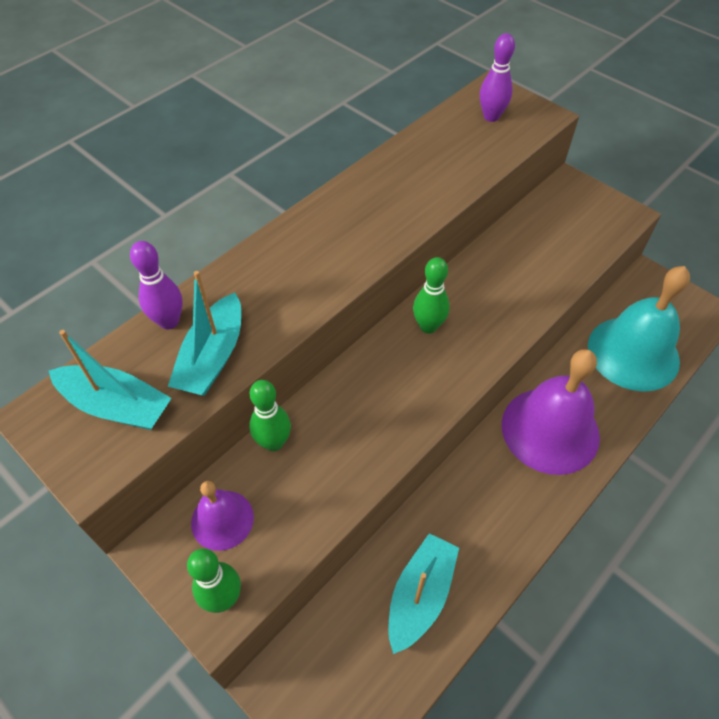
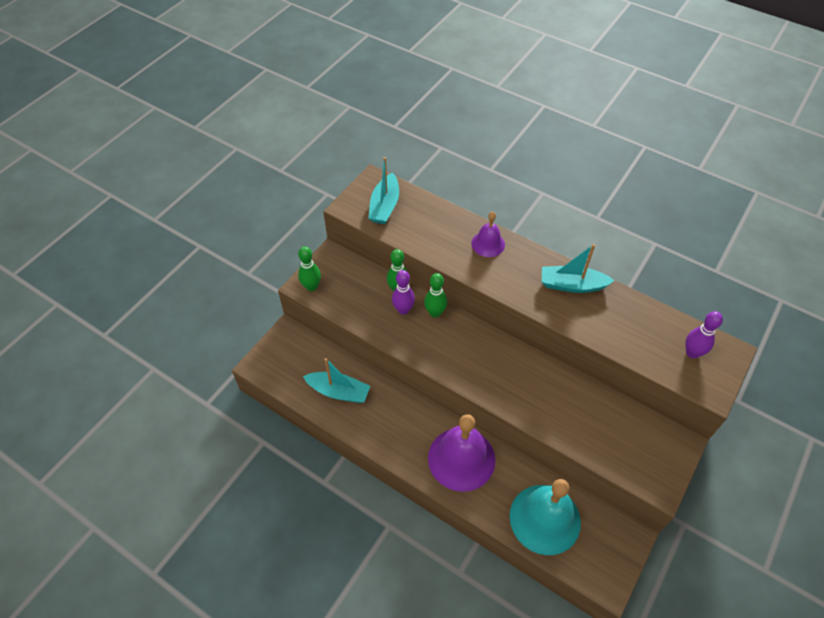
camera: 80 degrees right, 0 degrees up
purple bowling pin [130,241,183,329] -> purple bowling pin moved to [392,270,415,315]
turquoise boat [168,271,241,396] -> turquoise boat moved to [542,244,614,293]
purple bell [191,481,254,551] -> purple bell moved to [472,212,505,257]
green bowling pin [413,257,450,334] -> green bowling pin moved to [424,273,447,318]

